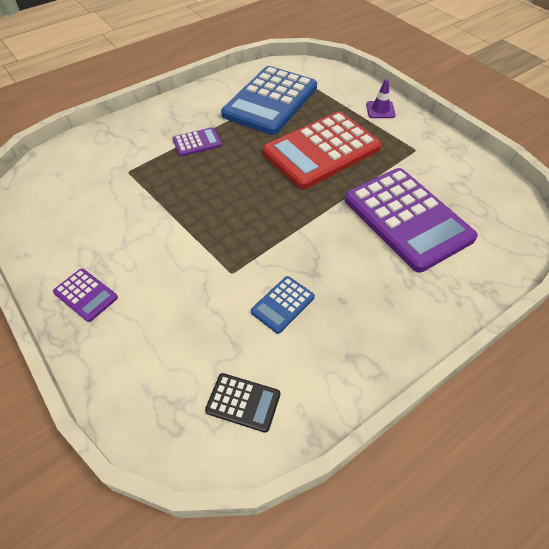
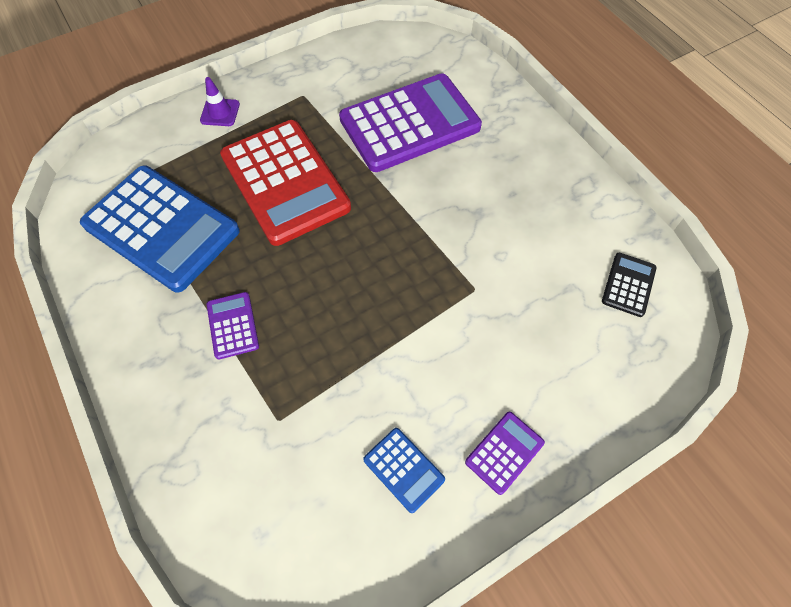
camera: 85 degrees left, 10 degrees up
blue calculator [251,276,315,334] -> blue calculator moved to [363,428,445,513]

